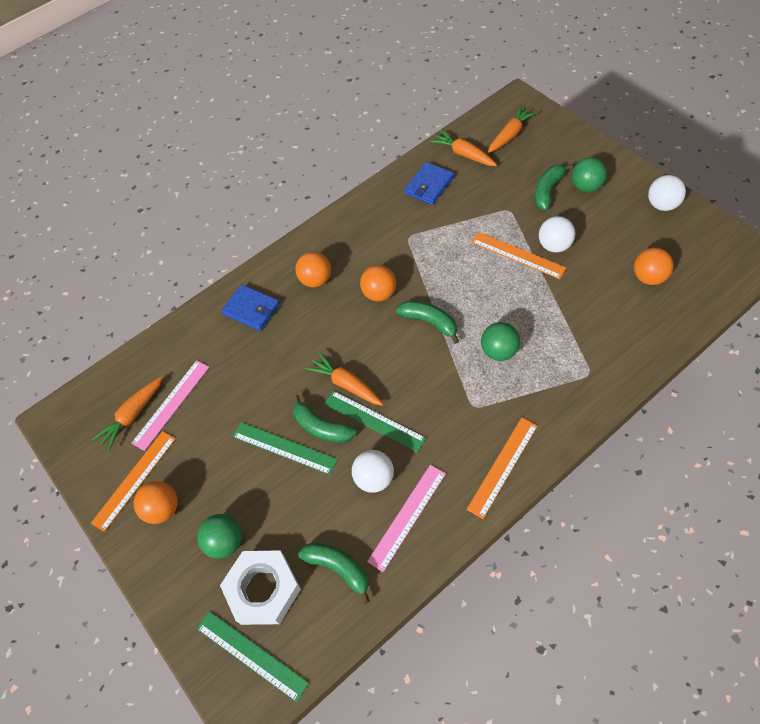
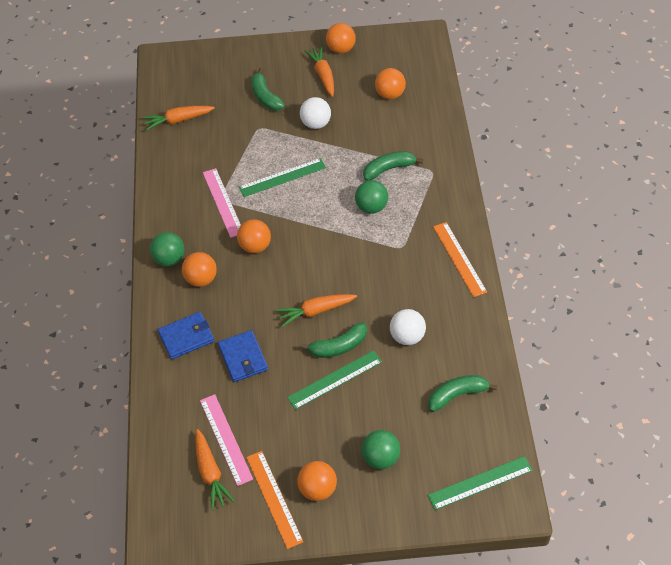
camera: 60 degrees left, 5 degrees down
white nut [220,550,301,625] -> none
green ruler [324,391,426,453] -> green ruler moved to [239,158,326,197]
pink ruler [367,465,446,572] -> pink ruler moved to [203,168,241,238]
green banana [396,301,459,344] -> green banana moved to [363,151,423,181]
blue wallet [404,162,454,205] -> blue wallet moved to [218,330,268,382]
orange ruler [471,232,566,279] -> none
orange carrot [488,105,538,153] -> orange carrot moved to [305,46,334,97]
green ball [572,157,607,192] -> green ball moved to [150,232,184,266]
white ball [648,175,686,211] -> orange ball [326,23,356,53]

